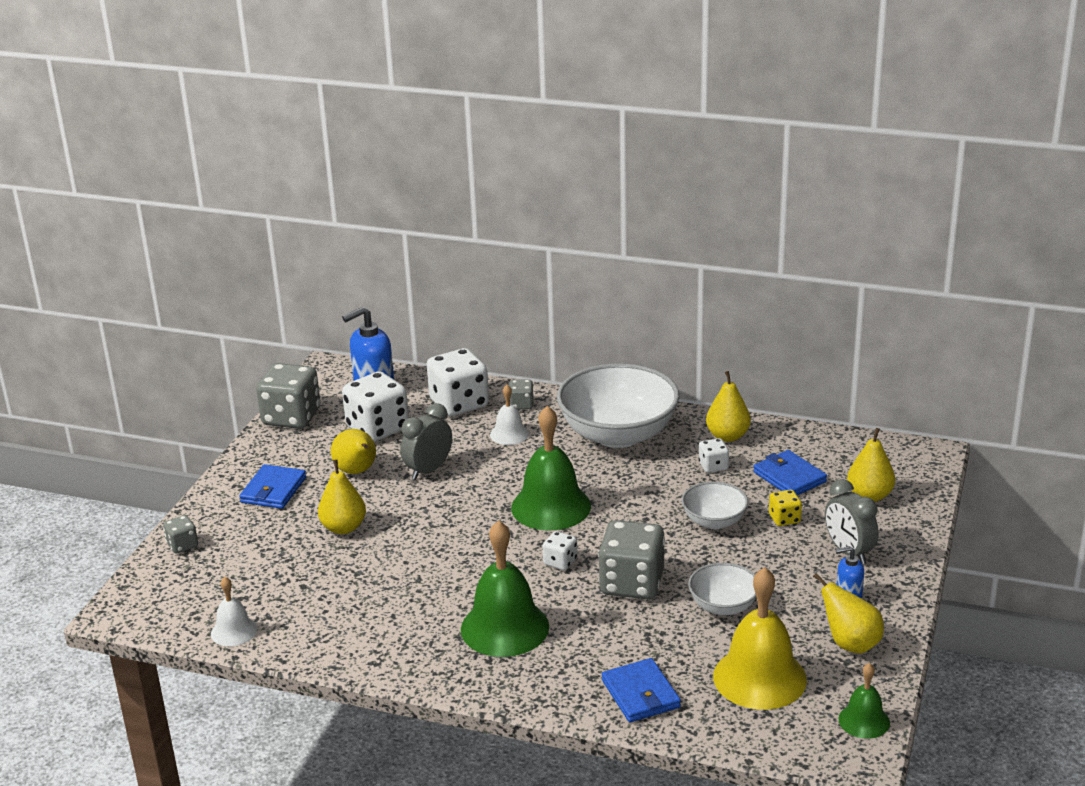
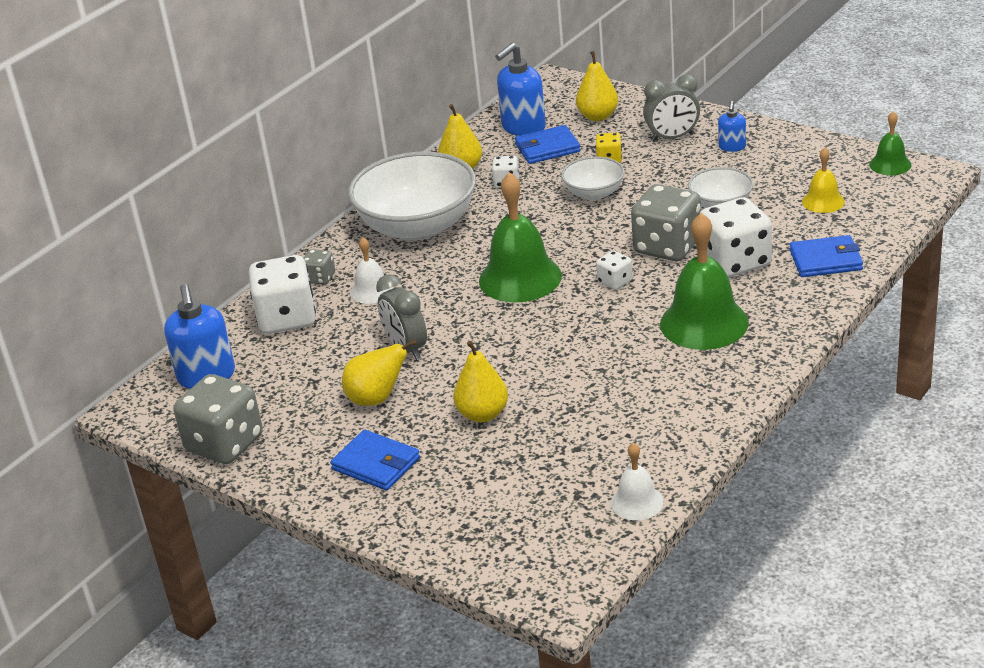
camera: 70 degrees left, 5 degrees up
grey dice [163,515,198,553] -> none
white dice [342,371,409,442] -> white dice moved to [700,197,772,278]
yellow bell [713,567,807,710] -> yellow bell [802,147,845,213], size x0.52
yellow pear [813,573,884,654] -> none
none -> blue soap dispenser [495,43,546,136]

